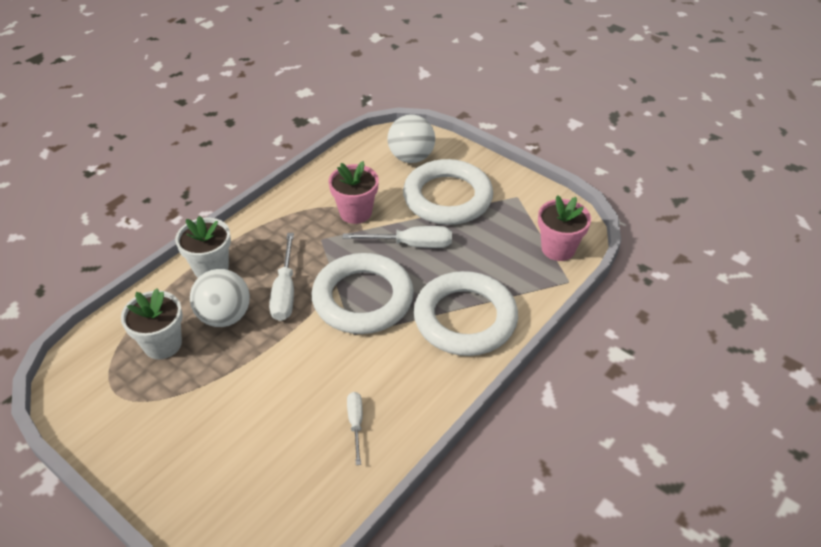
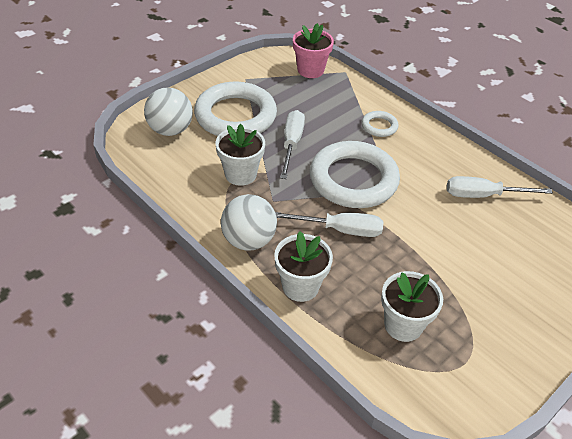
camera: 85 degrees left, 0 degrees up
white ball [190,269,250,327] -> white ball moved to [221,194,277,251]
pink flower pot [328,161,379,224] -> white flower pot [216,124,265,186]
white screwdriver [347,392,363,465] -> white screwdriver [447,176,553,198], size x1.63
white ring [414,271,518,356] -> white ring [362,111,399,137], size x0.45

